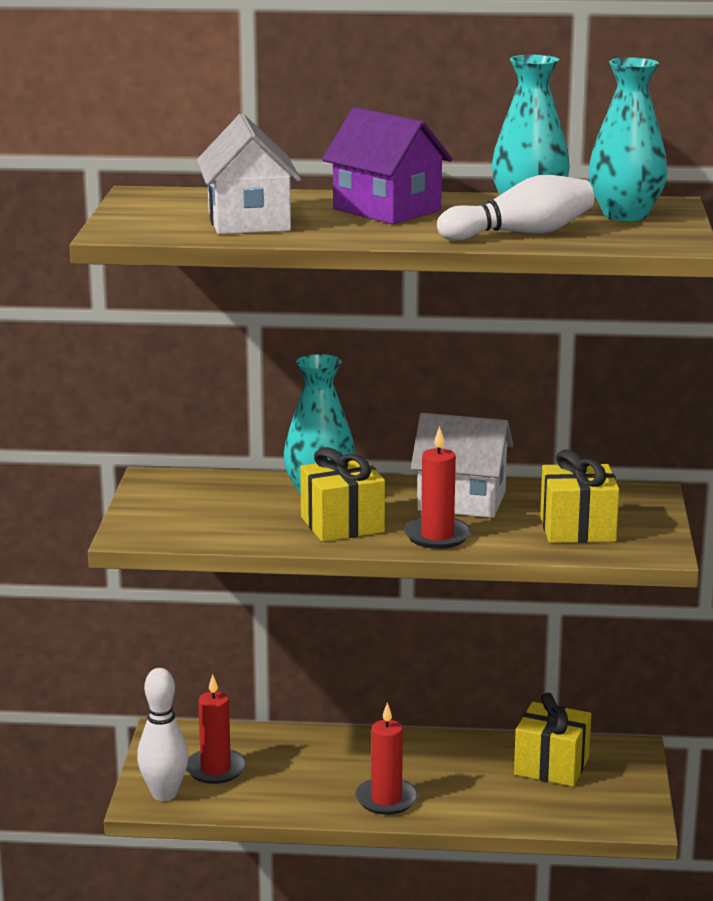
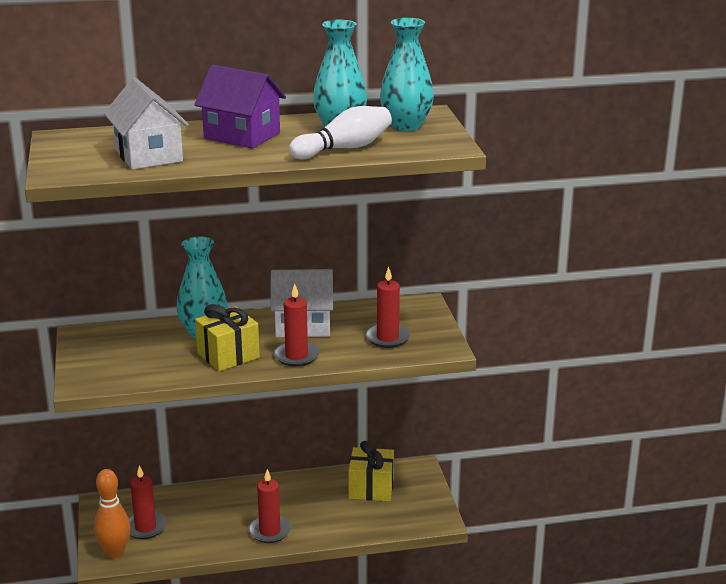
camera: 15 degrees left, 5 degrees up
white bowling pin [137,668,189,801] -> orange bowling pin [94,469,131,558]
yellow gift [540,450,619,543] -> red candle [365,267,410,348]

